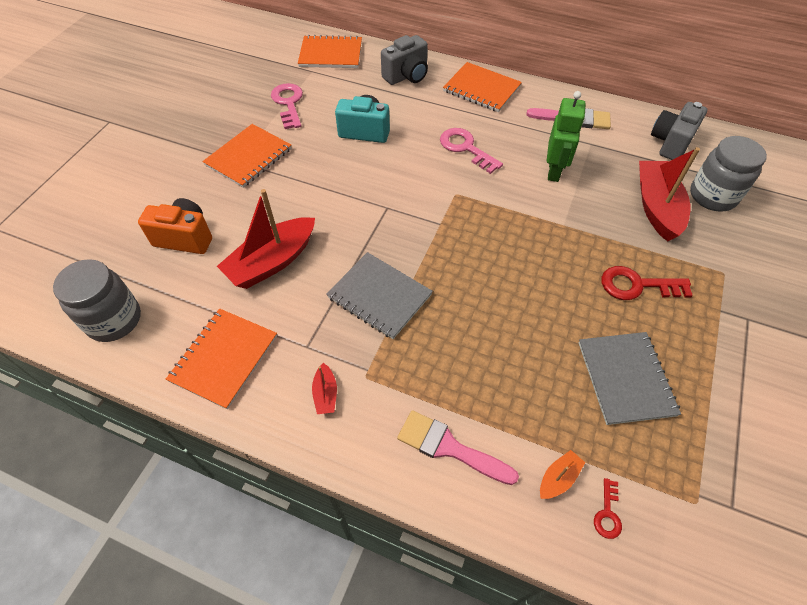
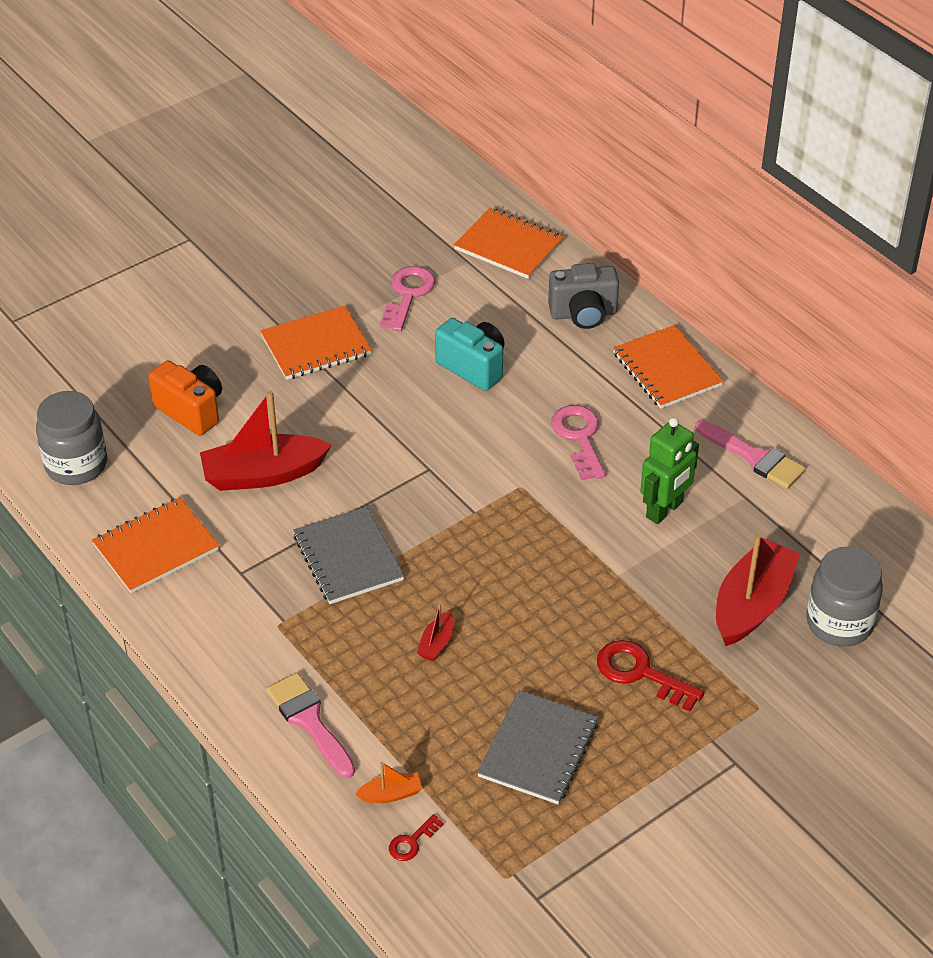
camera: 30 degrees right, 10 degrees down
red boat [312,363,337,414] -> red boat moved to [417,603,454,661]
grey camera [651,102,707,160] -> none

